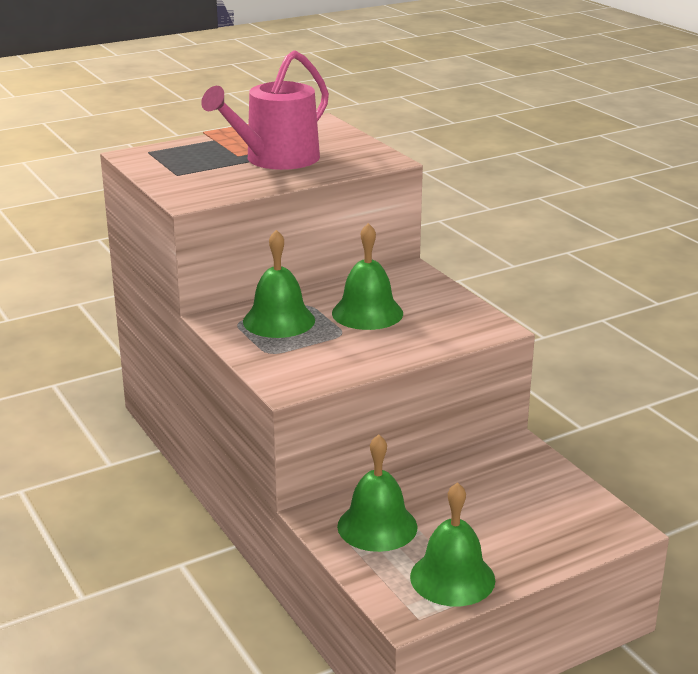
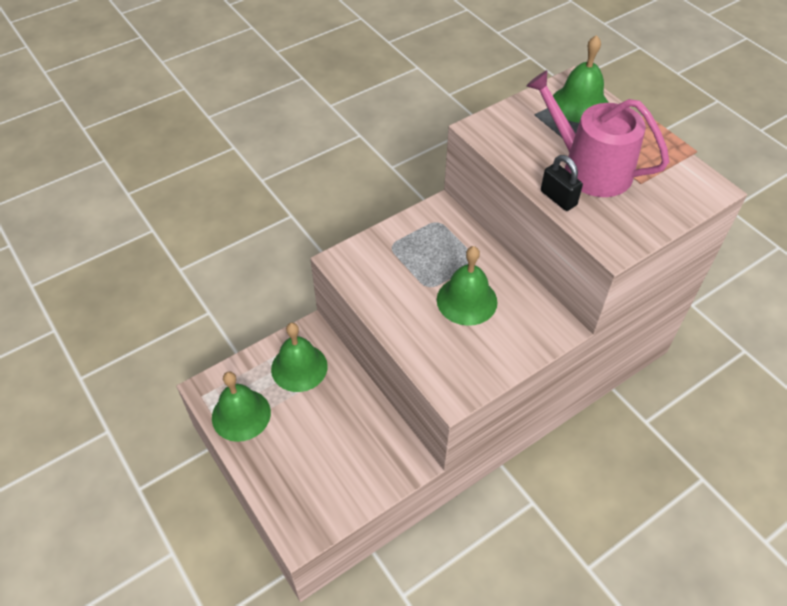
camera: 85 degrees right, 25 degrees up
green bell [243,230,315,338] -> green bell moved to [553,35,608,123]
none -> black padlock [541,155,583,211]

